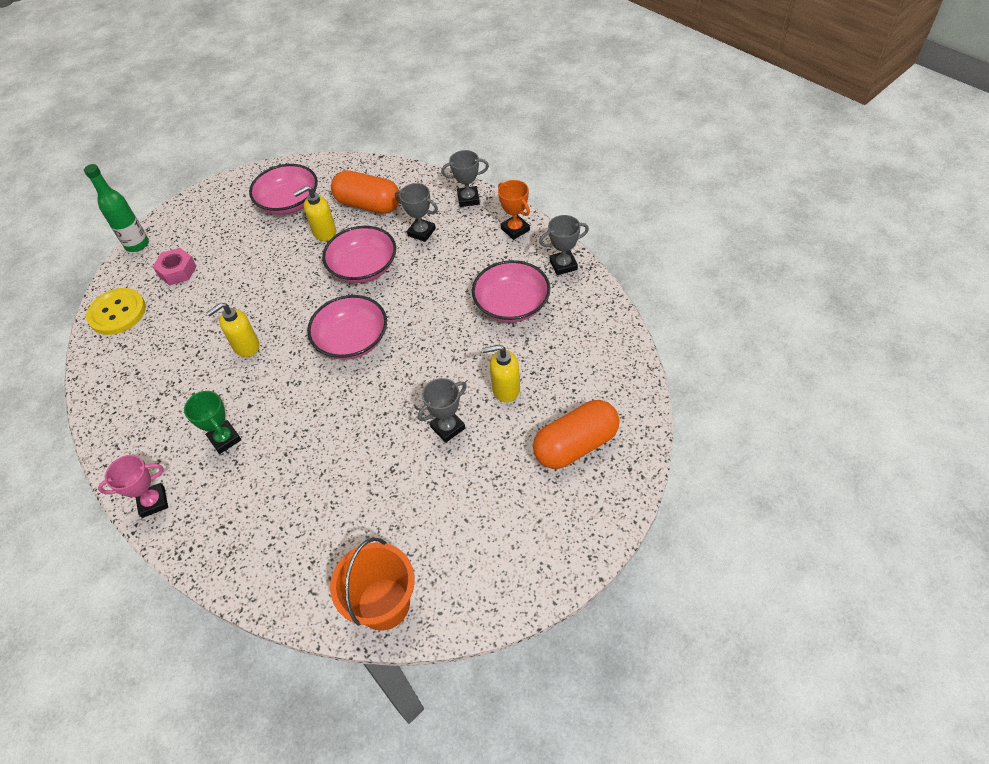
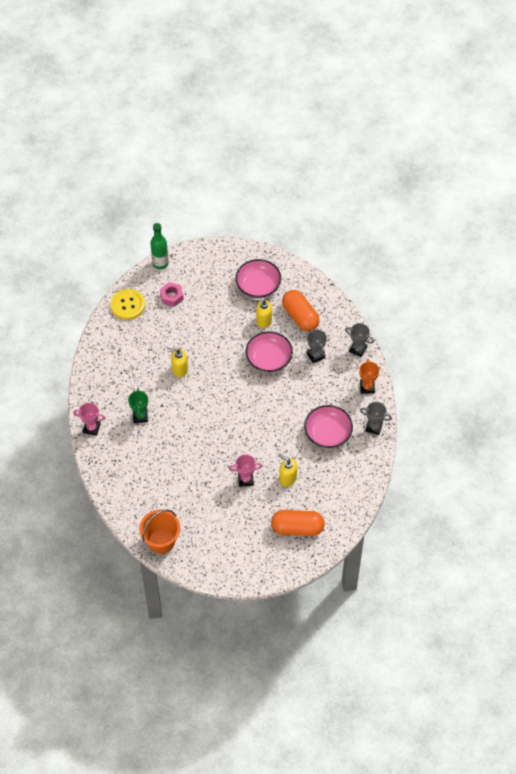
camera: 30 degrees right, 5 degrees up
pink bowl [307,295,387,360] -> none
grey trophy [418,378,467,443] -> pink trophy [229,454,262,487]

